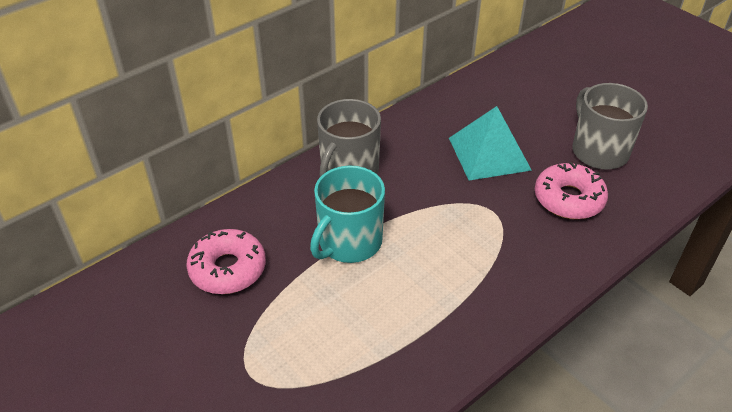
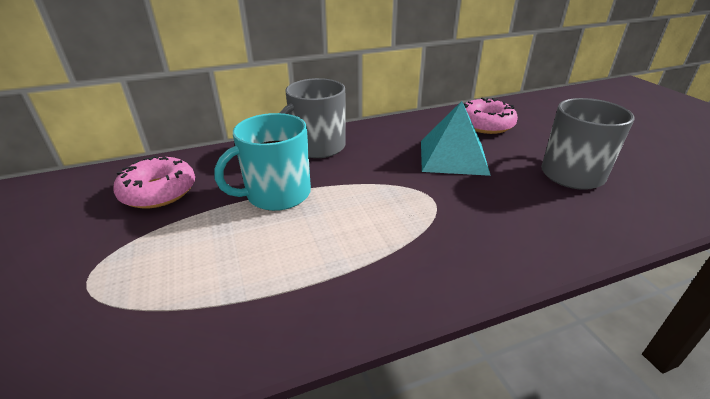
camera: 20 degrees right, 10 degrees down
pink donut [535,162,608,219] -> pink donut moved to [464,98,518,134]

